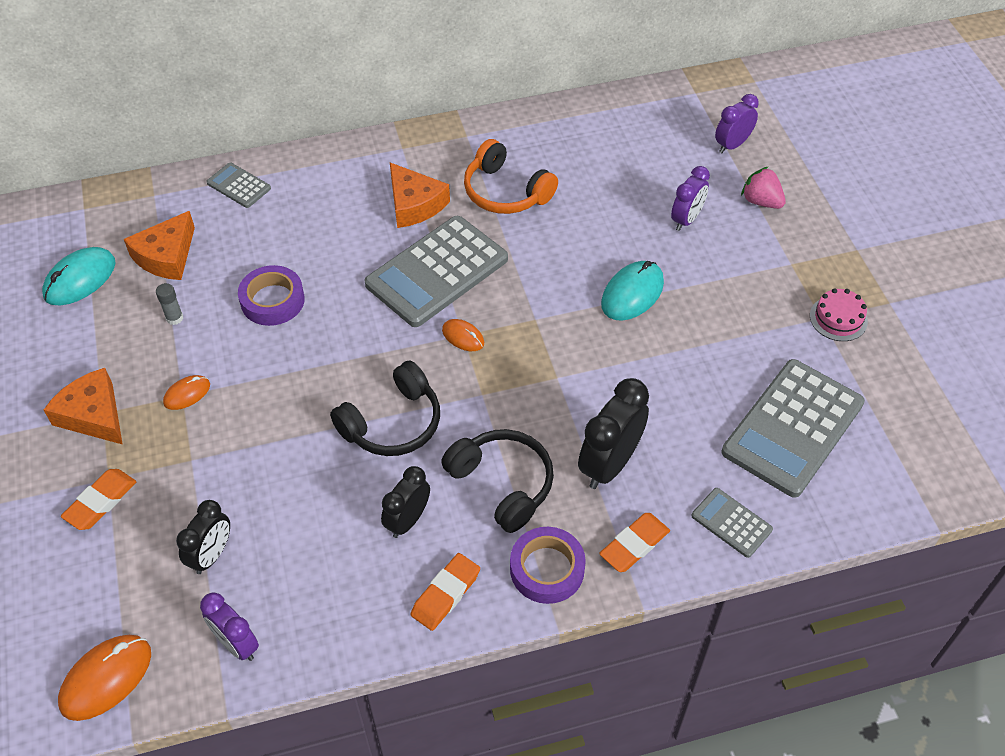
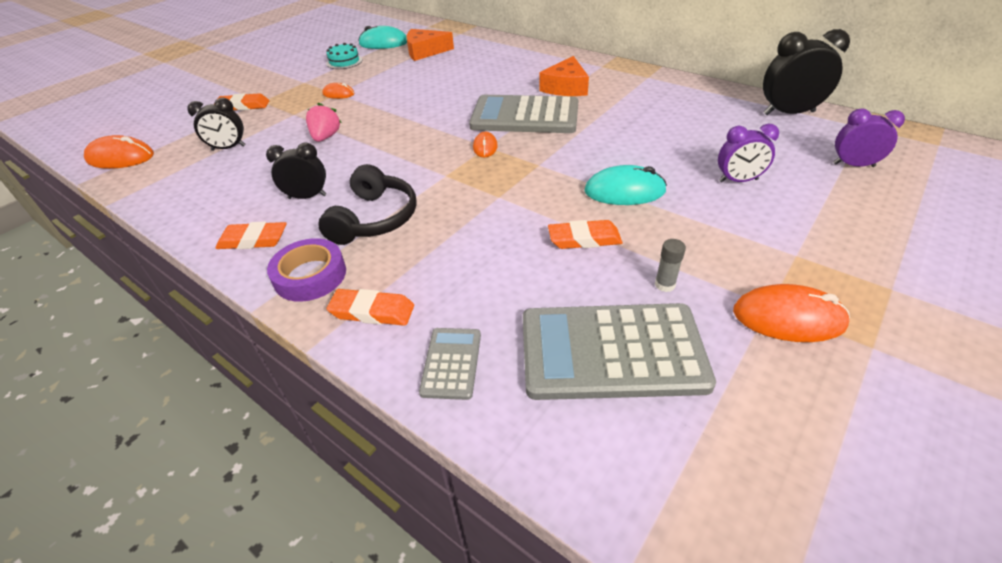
camera: 55 degrees right, 10 degrees down
orange cheese [44,368,123,445] -> none
grey glue stick [156,283,183,325] -> grey glue stick moved to [655,239,686,292]
purple clock [200,592,259,661] -> none
grey calculator [206,163,271,208] -> none
purple tape [238,265,305,326] -> none
black headphones [330,361,440,456] -> none
orange headphones [464,139,558,214] -> none
black clock [578,378,649,489] -> black clock moved to [763,29,850,115]
pink strawberry [741,166,786,209] -> pink strawberry moved to [306,102,342,142]
pink cake [810,288,868,341] -> orange mouse [733,284,850,342]
none -> turquoise cake [326,43,362,69]
none -> orange eraser [548,220,622,249]

